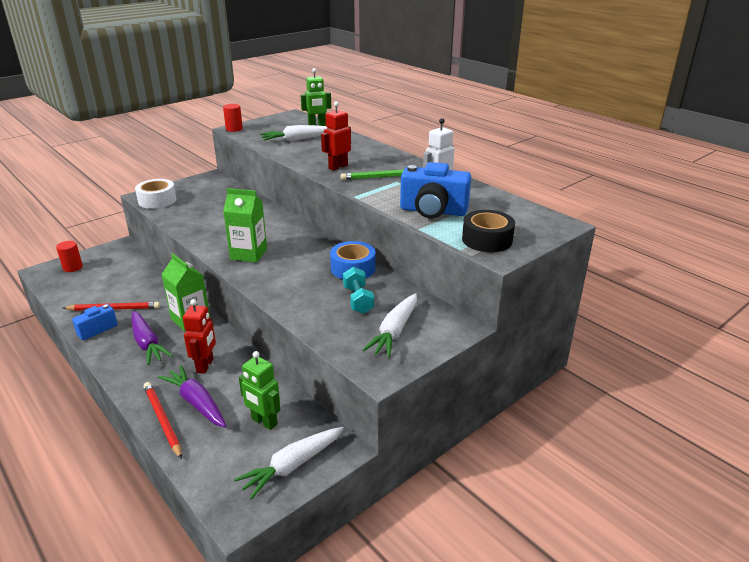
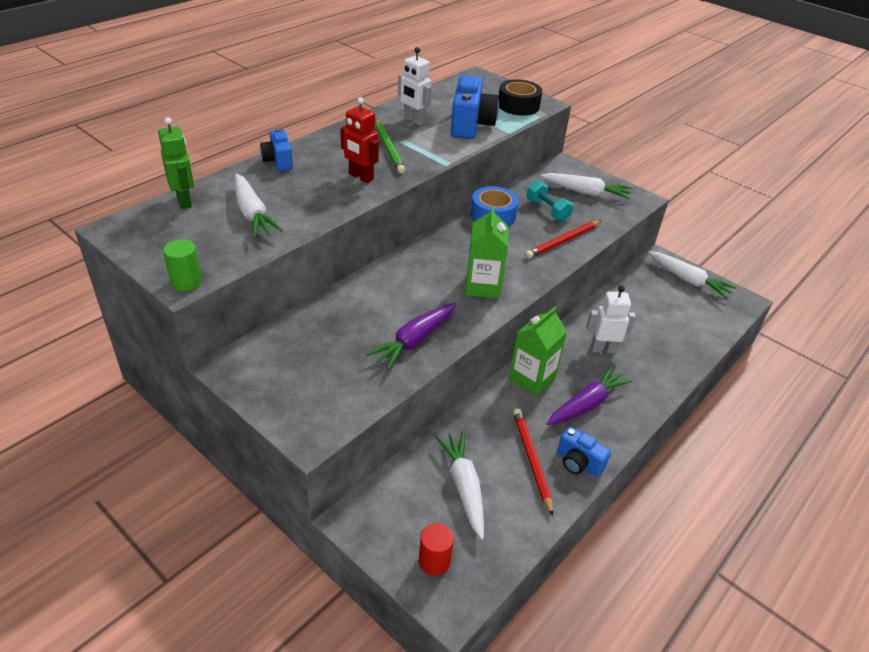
camera: 100 degrees left, 10 degrees up
white tape [135,179,176,209] -> none
red pencil [143,382,182,459] -> red pencil moved to [525,220,601,258]
purple carrot [158,365,226,427] -> purple carrot moved to [366,303,457,370]
red robot [183,299,216,374] -> white robot [586,285,636,353]
red cylinder [223,104,243,132] -> green cylinder [163,239,202,291]
green robot [239,351,280,430] -> none
turquoise dumbbell [343,267,374,314] -> turquoise dumbbell turned 75 degrees clockwise [527,180,574,222]
none -> blue camera [260,128,293,171]
none -> white carrot [435,431,484,540]

